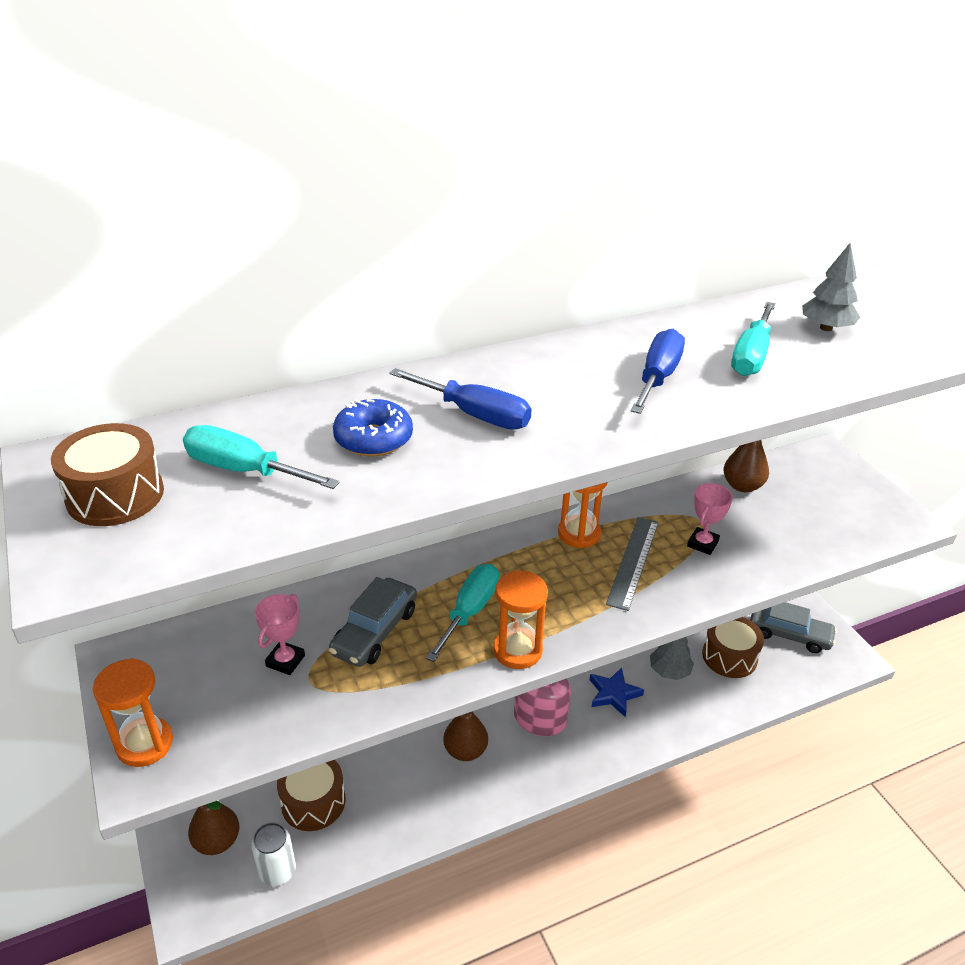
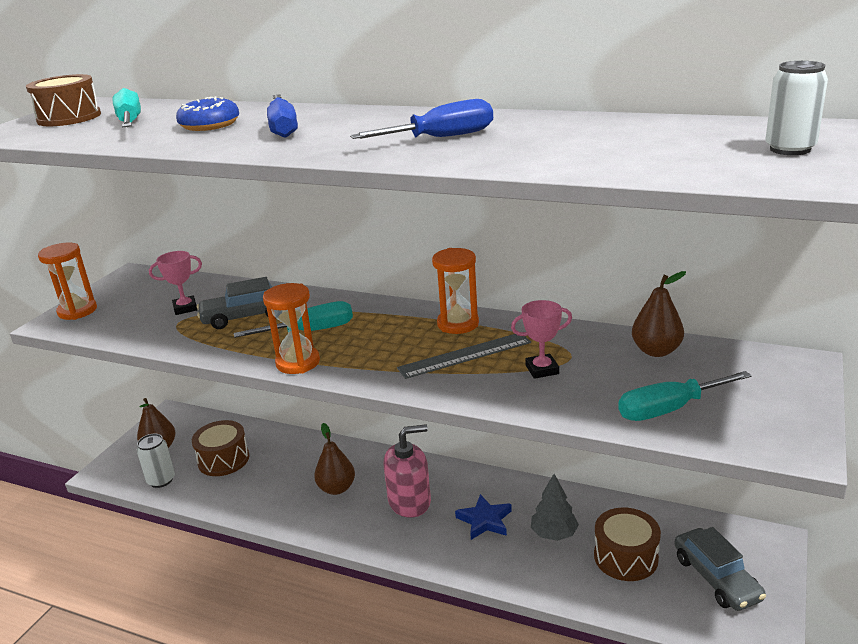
camera: 50 degrees right, 10 degrees down
turquoise screwdriver [731,302,776,376] -> turquoise screwdriver moved to [618,371,752,421]
grey tree [802,243,860,331] -> none
none -> white can [765,61,828,155]

